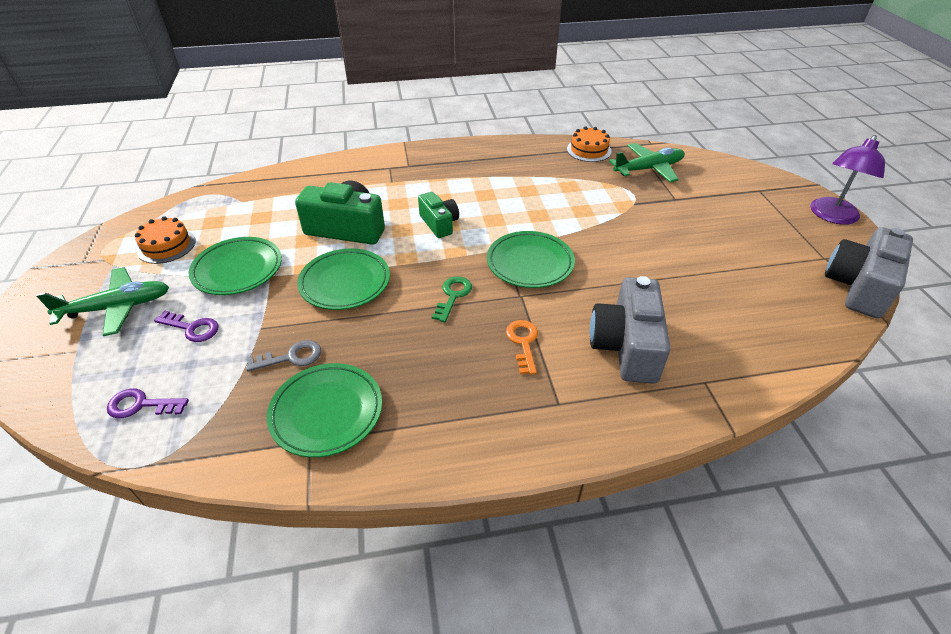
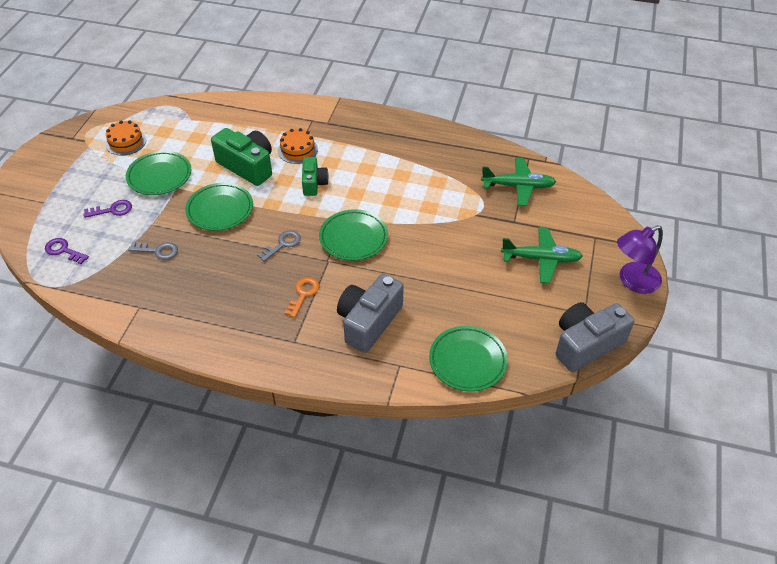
camera: 25 degrees right, 5 degrees up
green plane [36,267,169,336] -> green plane moved to [501,227,583,283]
purple key [154,311,219,342] -> purple key turned 60 degrees counterclockwise [83,200,132,218]
green plate [267,363,382,458] -> green plate moved to [429,326,508,392]
green key [432,277,472,322] -> grey key [257,230,301,262]
orange cake [567,126,612,162] -> orange cake moved to [278,128,318,164]

